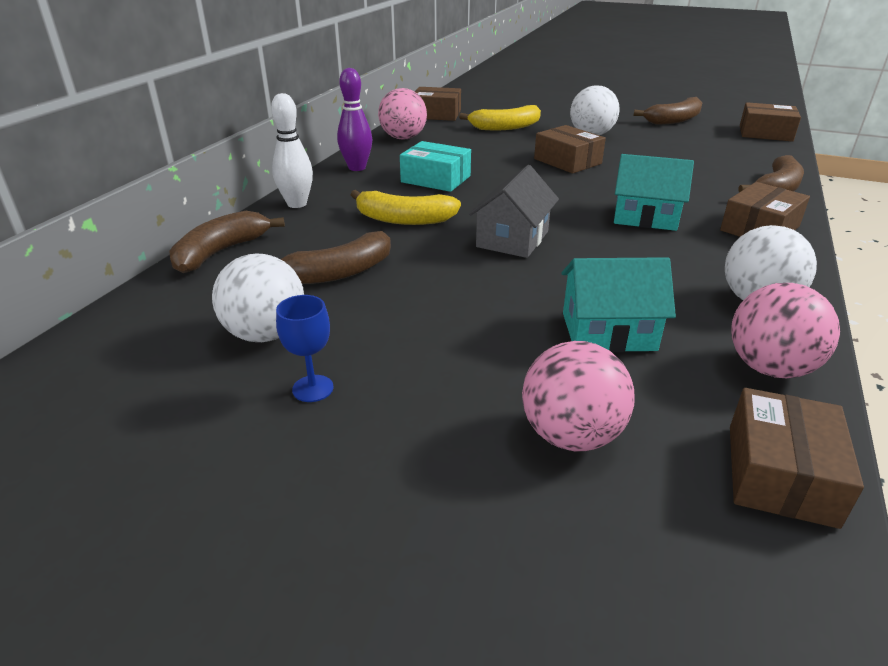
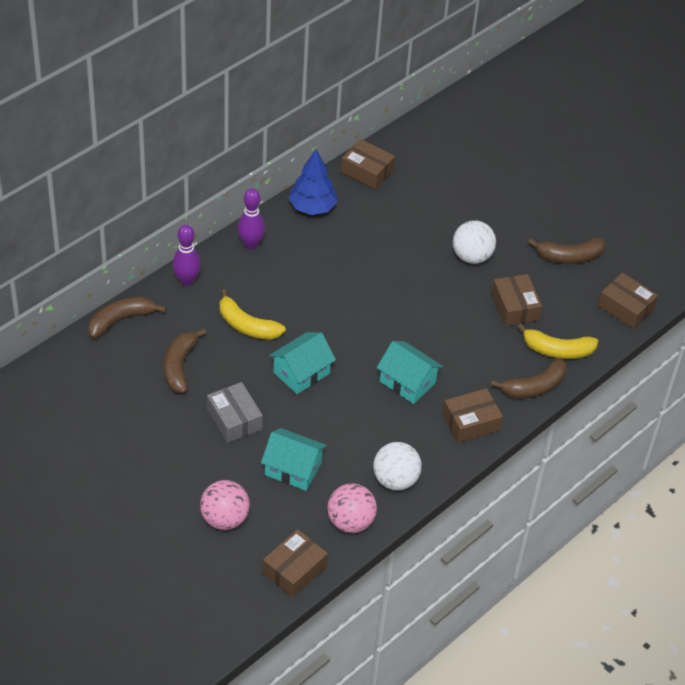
camera: 20 degrees right, 15 degrees up
white ball [212,254,304,342] -> none
white bowling pin [271,93,313,208] -> purple bowling pin [173,225,201,286]
blue goblet [276,295,334,402] -> none
brown banana [281,231,391,284] -> brown banana turned 105 degrees clockwise [164,328,206,393]
pink ball [378,88,427,140] -> blue tree [288,149,338,215]
turquoise box [400,141,471,192] -> none
yellow banana [459,105,541,130] -> yellow banana moved to [517,324,598,359]
grey house [469,165,559,258] -> turquoise house [269,332,336,394]
brown box [534,125,606,173] -> brown box moved to [491,274,542,326]
none -> grey box [207,382,263,443]

